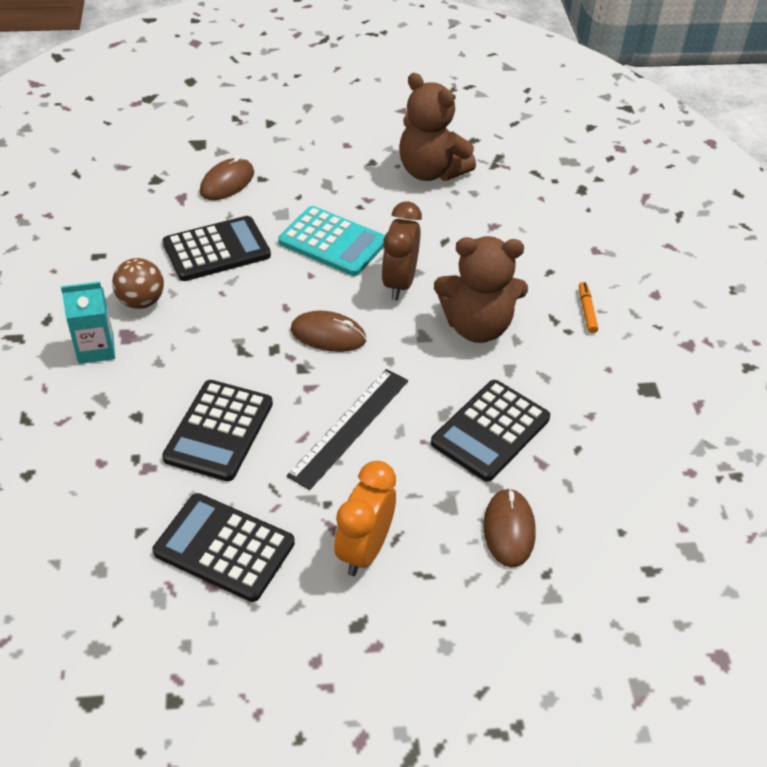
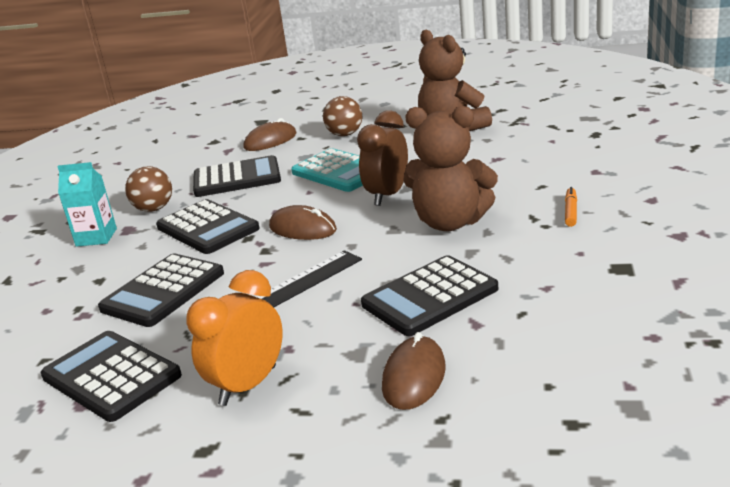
camera: 20 degrees right, 20 degrees down
none -> black calculator [156,199,260,254]
none -> brown ball [323,96,362,136]

